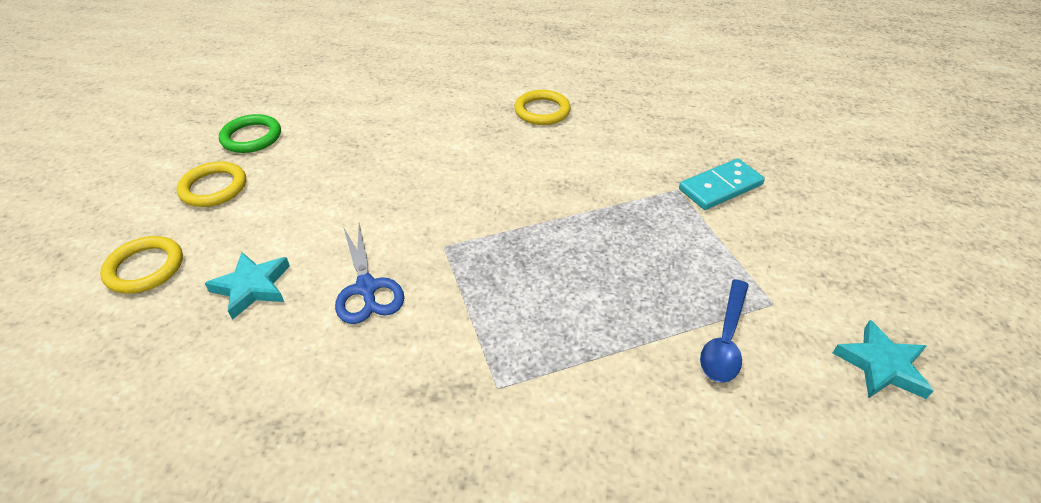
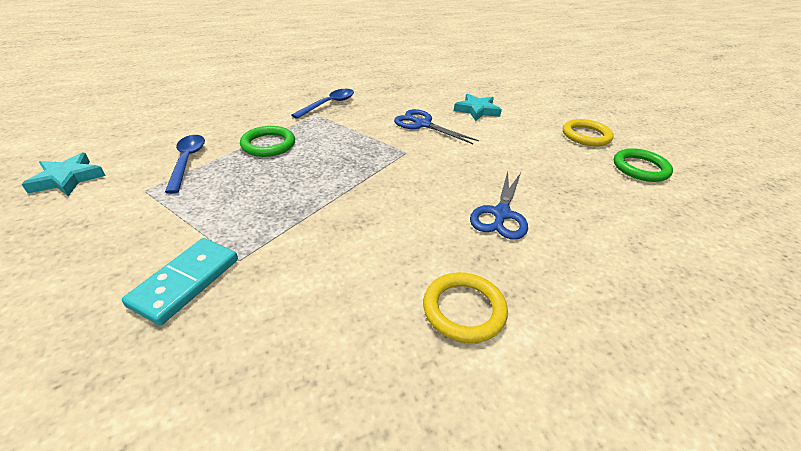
camera: 145 degrees right, 5 degrees down
yellow ring [100,236,183,294] -> none
none -> green ring [240,126,295,157]
none -> blue spoon [292,89,354,119]
none -> blue scissors [470,172,528,240]

